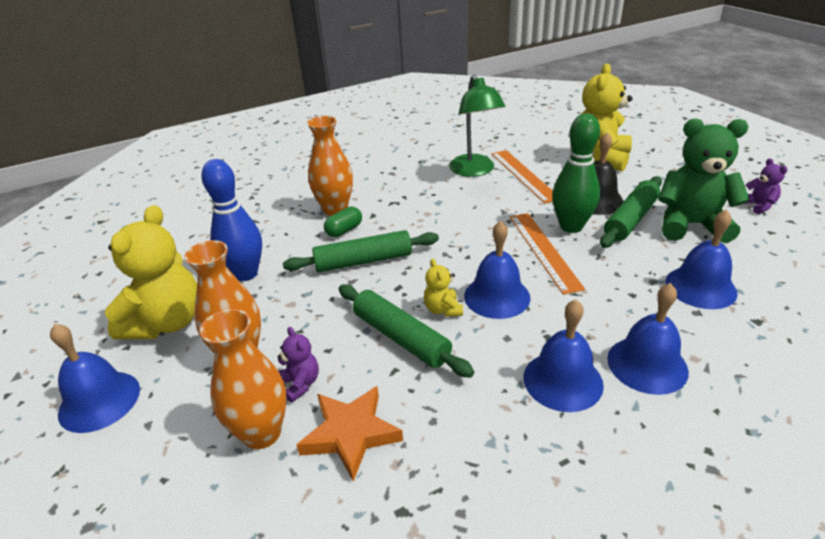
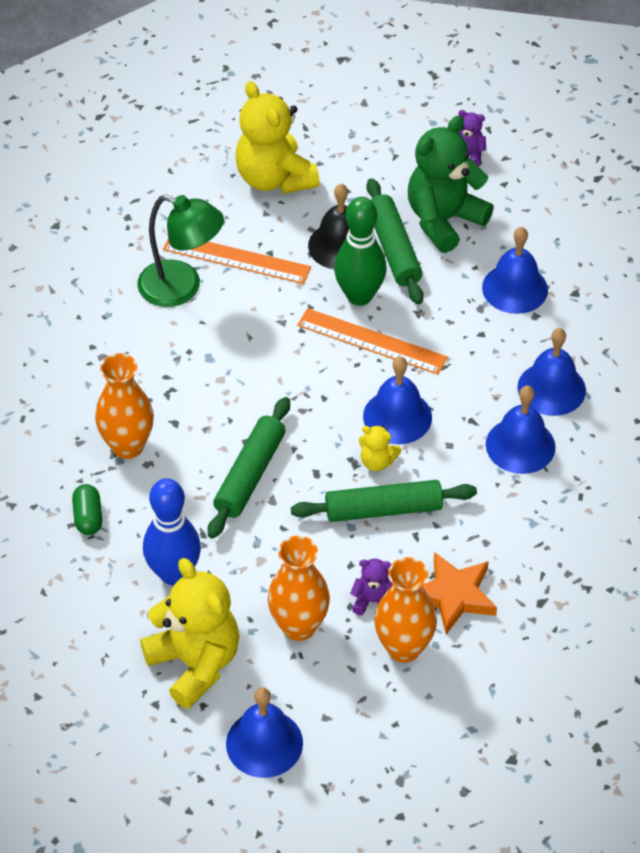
camera: 55 degrees left, 15 degrees up
green capsule [324,207,362,237] -> green capsule moved to [72,484,102,535]

